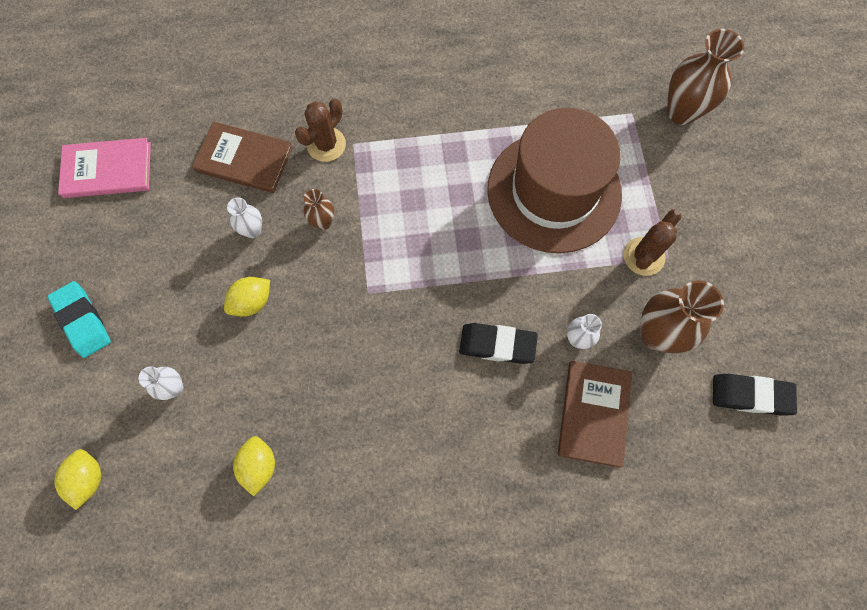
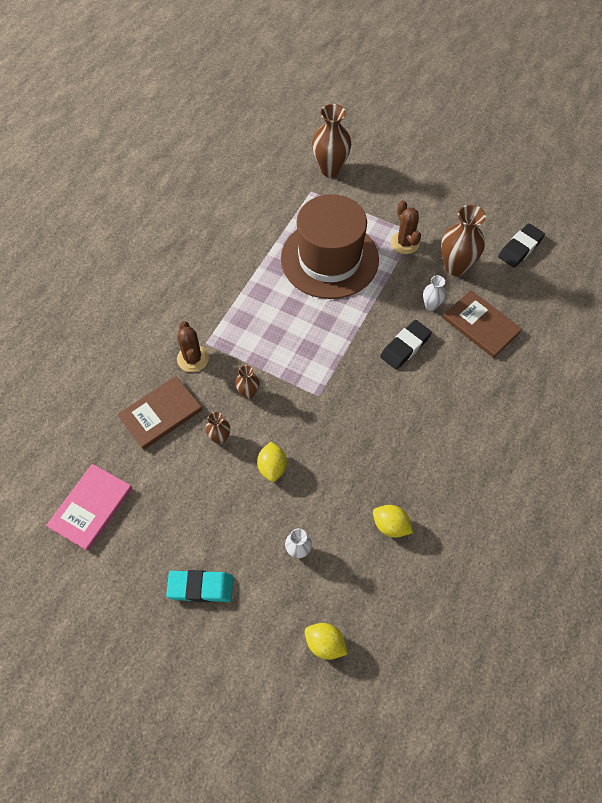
camera: 55 degrees left, 10 degrees down
white vase [227,197,262,238] -> brown vase [205,412,230,444]

